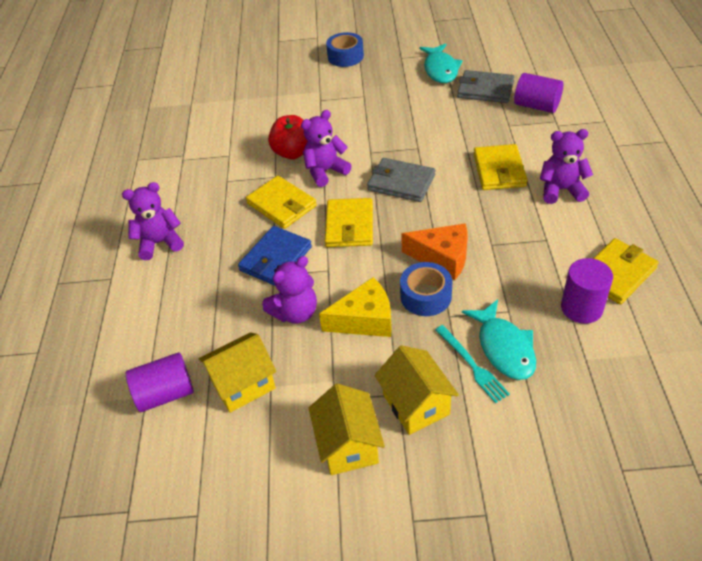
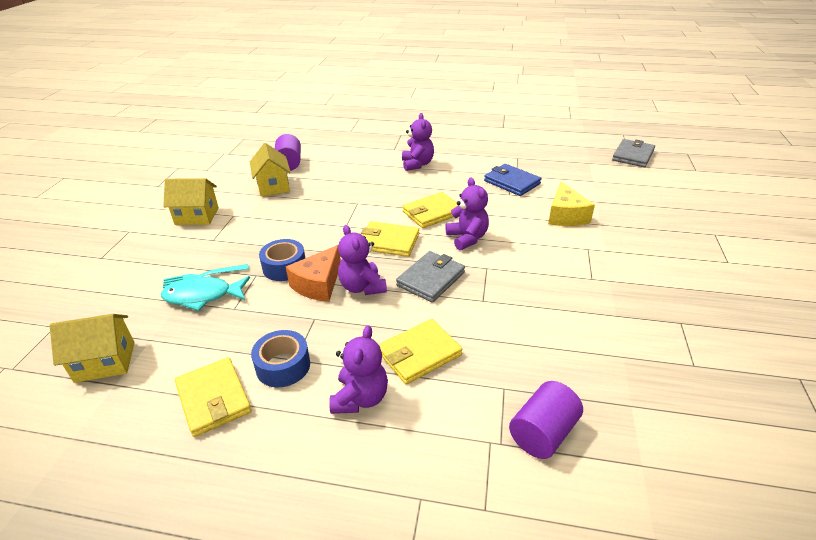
camera: 100 degrees right, 10 degrees down
blue wallet [238,226,312,286] -> blue wallet moved to [484,164,541,196]
purple teddy bear [263,256,317,323] -> purple teddy bear moved to [338,225,387,295]
red apple [268,115,308,159] -> none
yellow cheese [319,277,391,337] -> yellow cheese moved to [548,181,595,226]
blue tape [326,32,364,67] -> blue tape moved to [251,330,310,387]
yellow house [374,345,459,435] -> yellow house moved to [50,314,135,383]
turquoise fish [419,43,463,83] -> none
grey wallet [457,70,514,103] -> grey wallet moved to [612,139,655,167]
yellow wallet [473,144,528,190] -> yellow wallet turned 45 degrees counterclockwise [378,319,462,385]
purple cylinder [561,258,613,324] -> none

